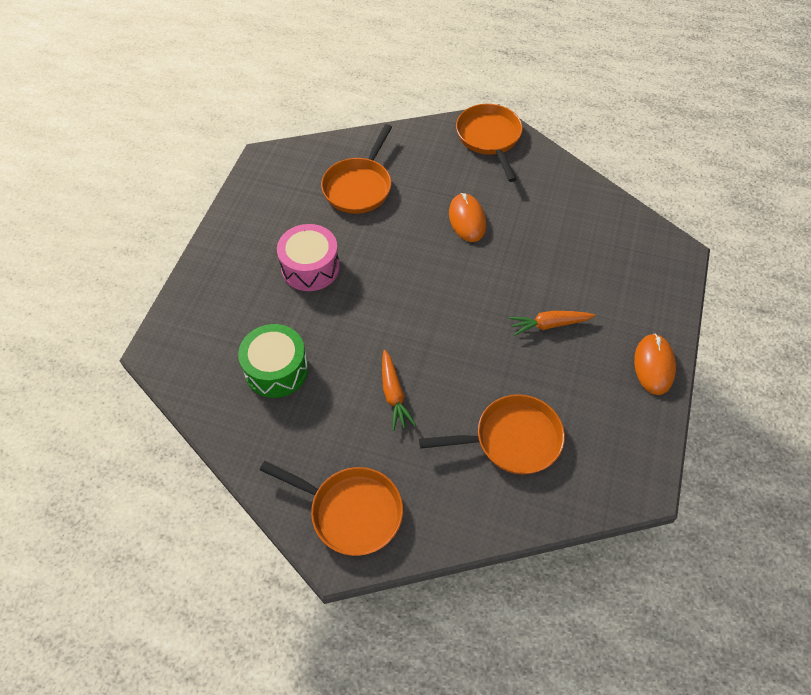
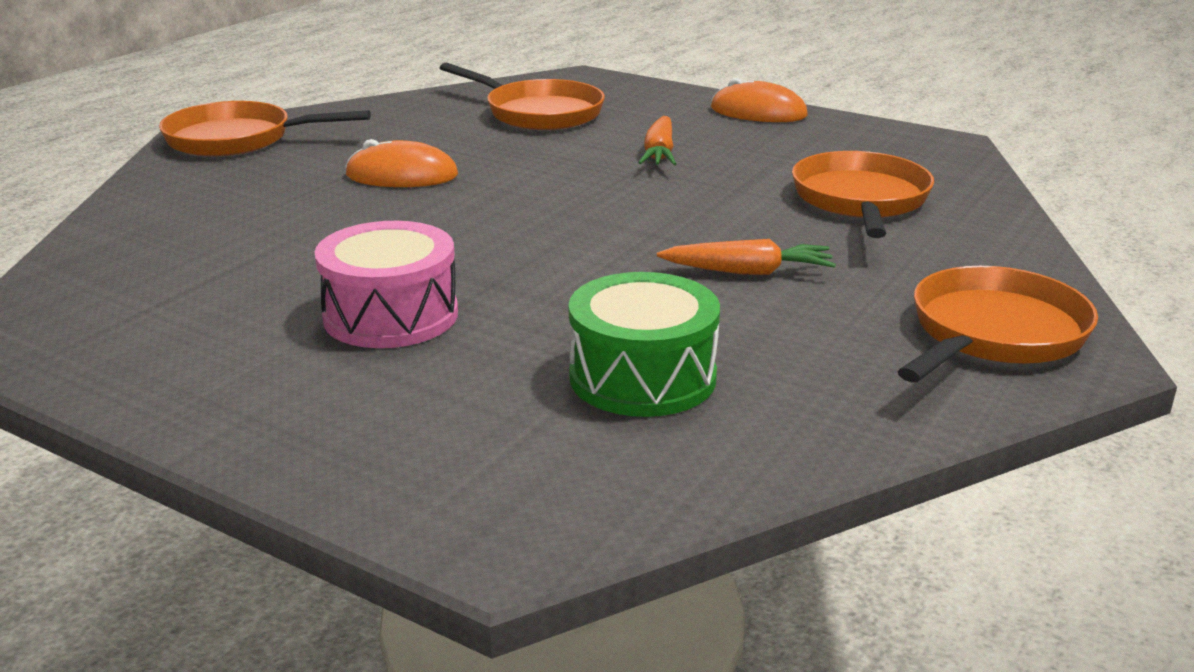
camera: 75 degrees left, 30 degrees down
orange pan [321,124,392,214] -> orange pan moved to [440,63,605,130]

